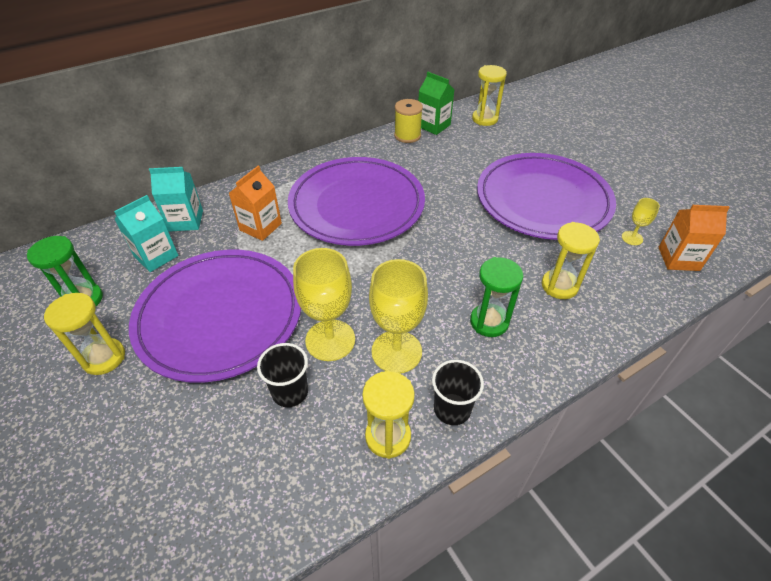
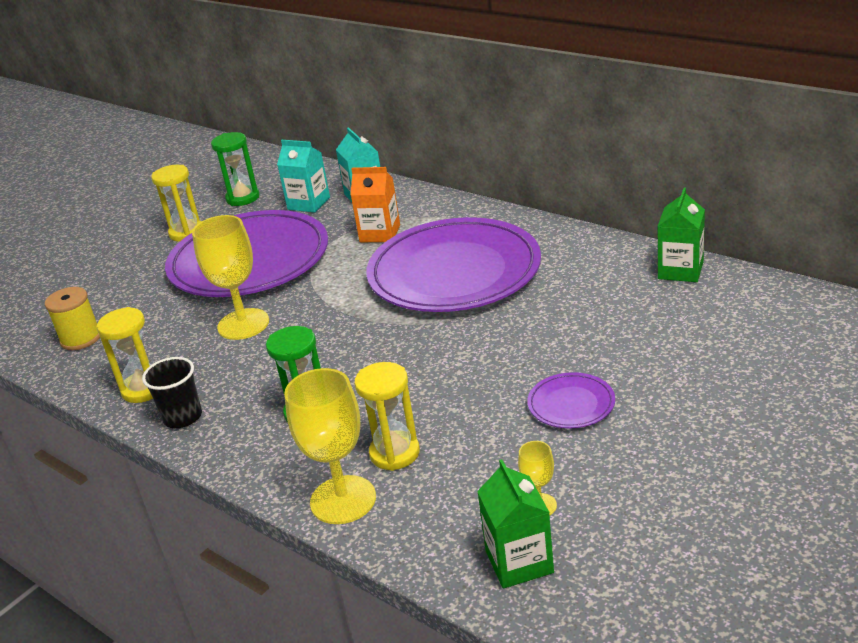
camera: 75 degrees right, 15 degrees down
black cup [257,343,308,407] -> none
yellow goblet [369,259,428,373] -> yellow goblet moved to [284,368,376,524]
yellow spool [394,99,423,143] -> yellow spool moved to [45,287,100,350]
yellow hourglass [472,65,507,126] -> none
purple plate [477,153,616,240] -> purple plate [527,372,615,428], size x0.41
orange carton [659,205,730,271] -> green carton [477,459,554,589]

